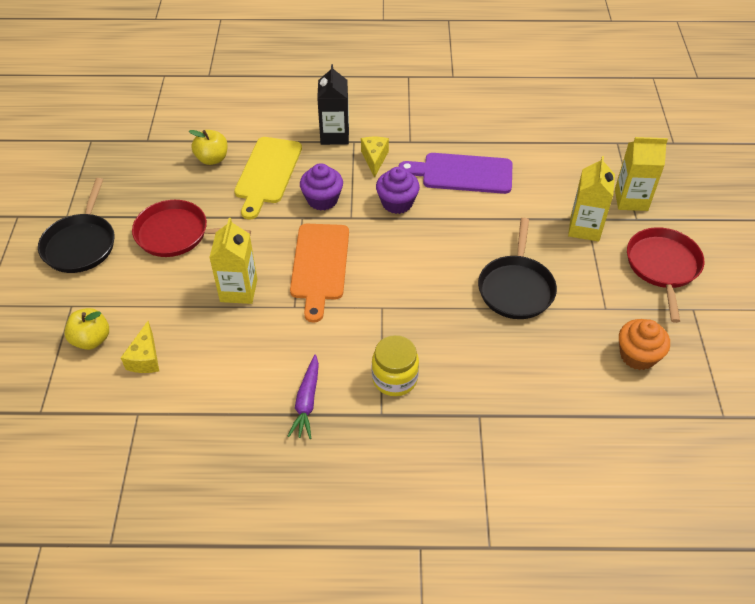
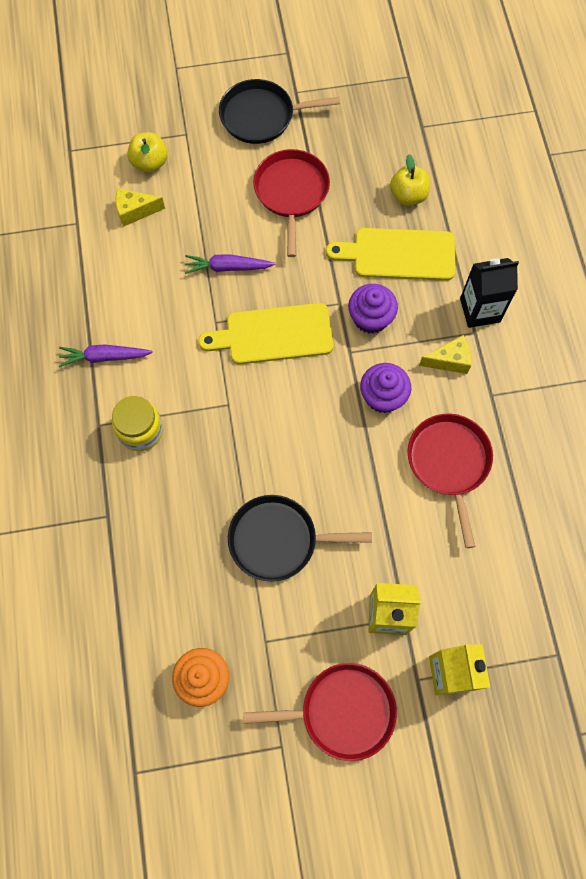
camera: 80 degrees right, 20 degrees up
yellow carton [209,218,257,304] -> purple carrot [185,254,275,274]
orange cutting board [290,224,349,323] -> yellow cutting board [198,303,333,364]
purple cutting board [398,153,512,194] -> red pan [408,413,493,548]

